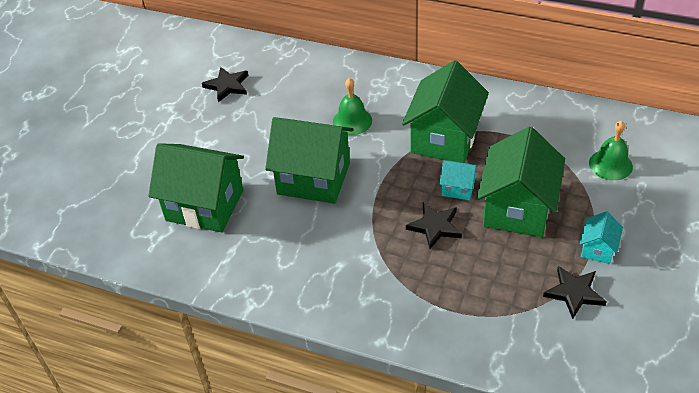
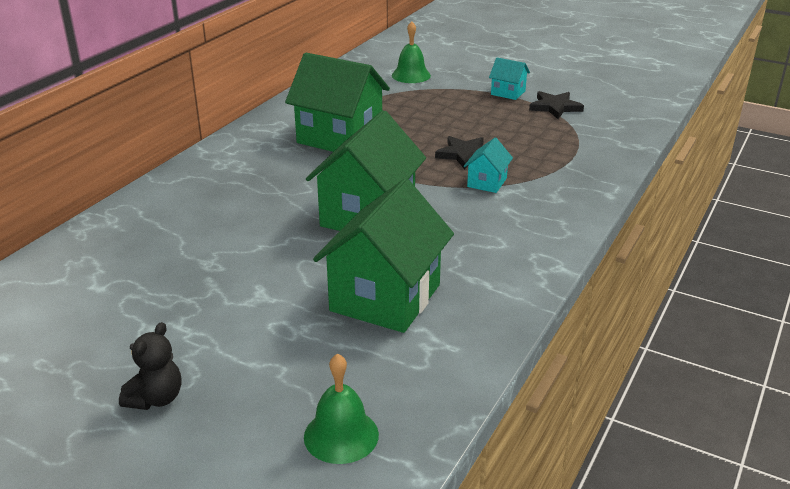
camera: 85 degrees left, 15 degrees down
black star [202,67,248,102] -> none
green bell [333,78,372,135] -> green bell moved to [304,353,379,464]
turquoise house [439,160,478,200] -> turquoise house moved to [464,138,513,193]
green house [477,126,565,237] -> none
none -> black teddy bear [119,322,181,410]

